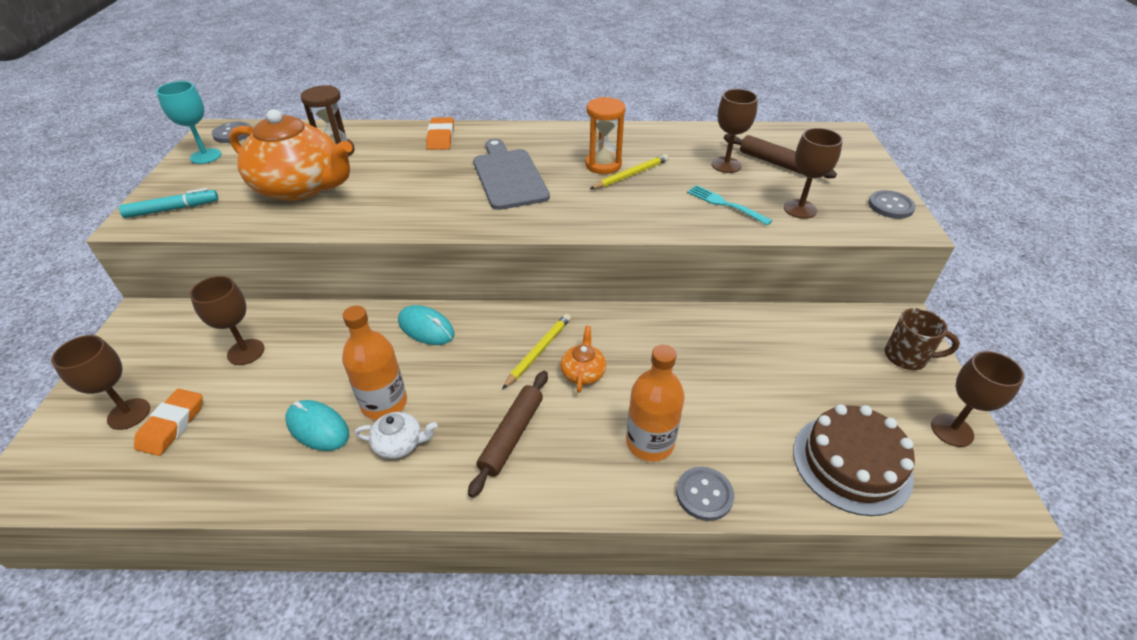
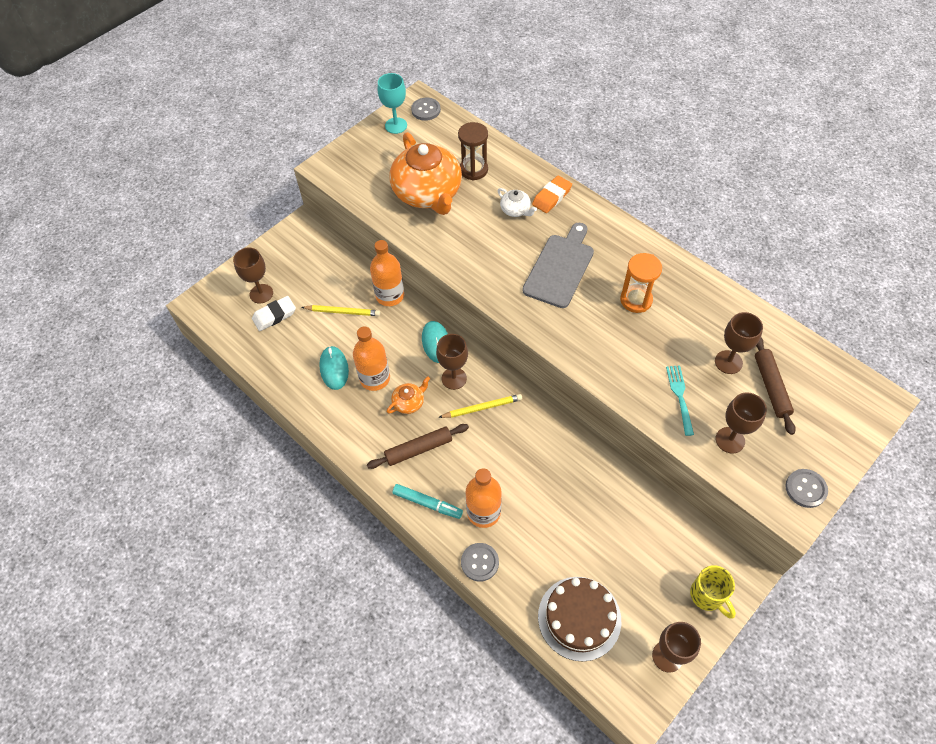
camera: 45 degrees right, 15 degrees up
turquoise marker [119,188,218,218] -> turquoise marker moved to [393,484,463,519]
orange eraser [134,389,202,456] -> white eraser [252,296,296,331]
brown goblet [190,276,264,365] -> brown goblet moved to [436,334,468,390]
white teapot [355,412,438,459] -> white teapot moved to [498,188,537,217]
orange teapot [560,326,606,393] -> orange teapot moved to [387,376,430,414]
yellow pencil [590,154,669,189] -> yellow pencil moved to [302,305,380,316]
brown mug [885,308,960,370] -> yellow mug [690,565,736,619]
none -> orange bottle [370,240,404,306]

